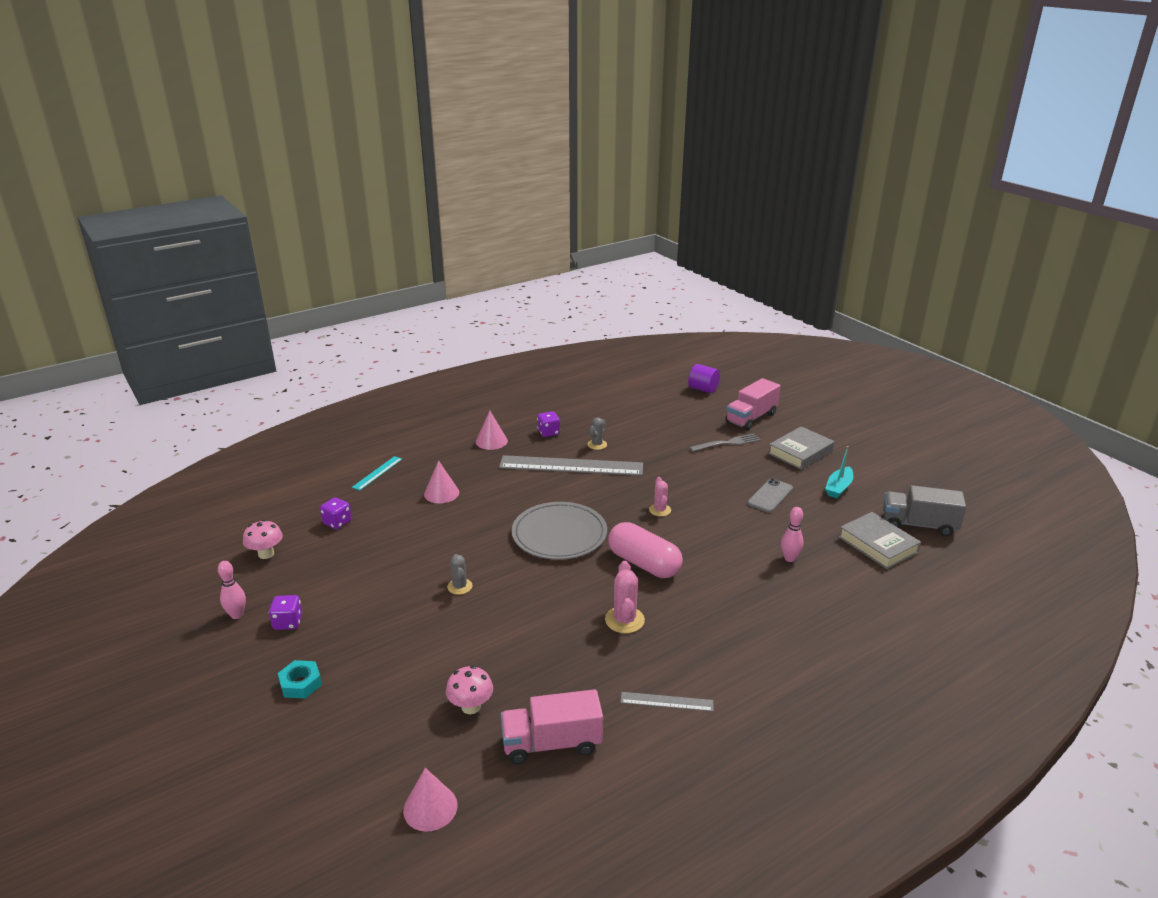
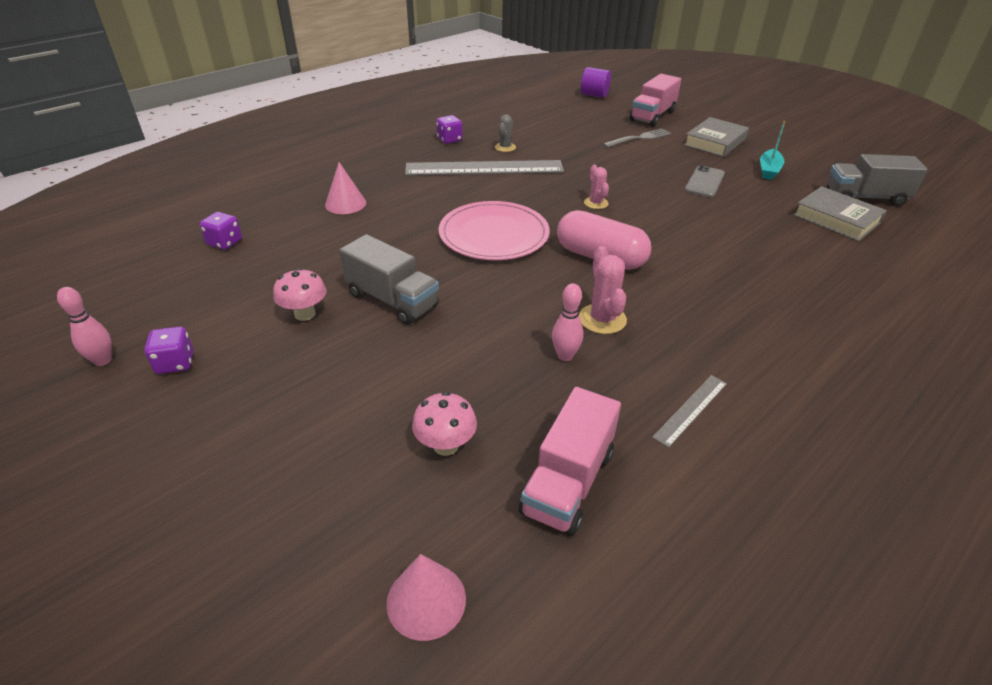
camera: 10 degrees left, 10 degrees up
pink mushroom [243,520,283,559] -> pink mushroom moved to [273,268,326,321]
turquoise nut [278,660,322,699] -> none
turquoise ruler [352,456,402,490] -> none
grey cactus [447,554,472,595] -> grey truck [339,234,439,325]
pink cone [476,411,508,450] -> none
pink truck [500,689,603,764] -> pink truck turned 45 degrees counterclockwise [519,387,621,535]
grey plate [512,502,607,560] -> pink plate [439,201,550,260]
grey ruler [620,692,713,712] -> grey ruler turned 45 degrees counterclockwise [652,375,727,448]
pink bowling pin [781,507,803,562] -> pink bowling pin moved to [552,283,584,361]

